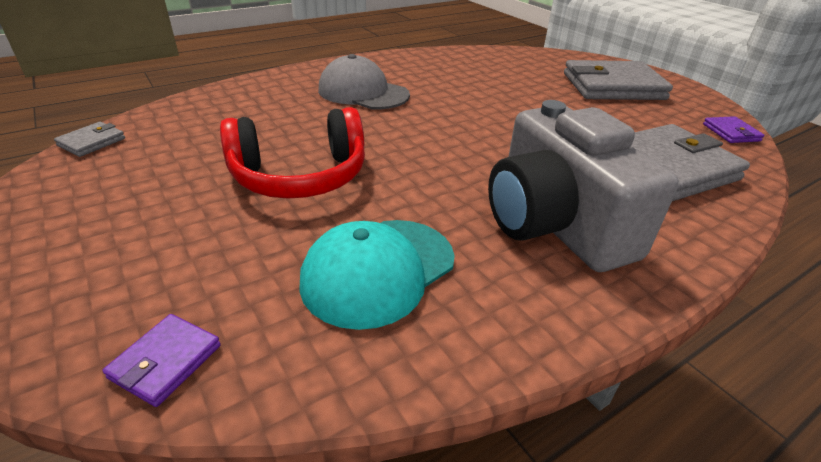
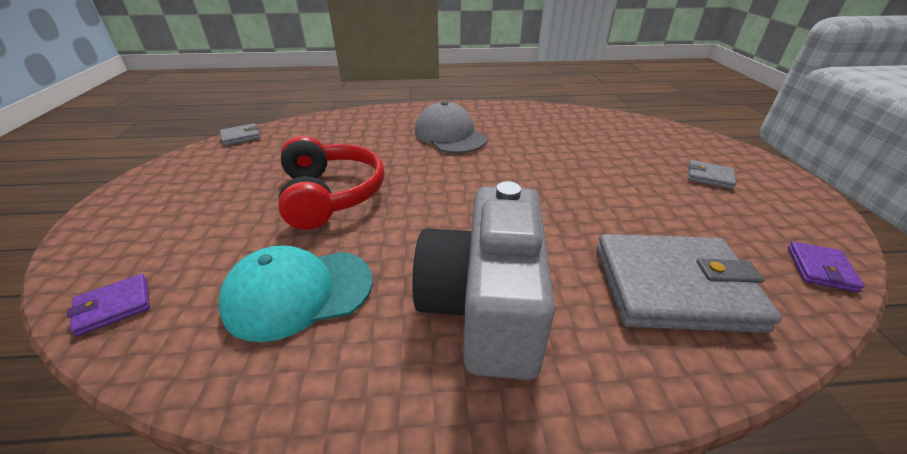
camera: 30 degrees right, 0 degrees up
red headphones [220,107,365,199] -> red headphones turned 120 degrees counterclockwise [278,135,384,230]
grey wallet [564,60,673,100] -> grey wallet [688,160,736,189], size x0.43

